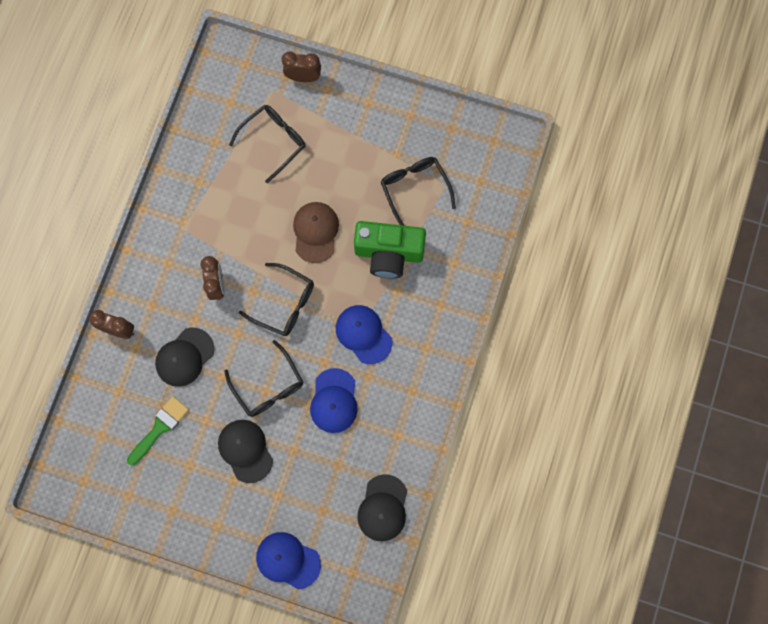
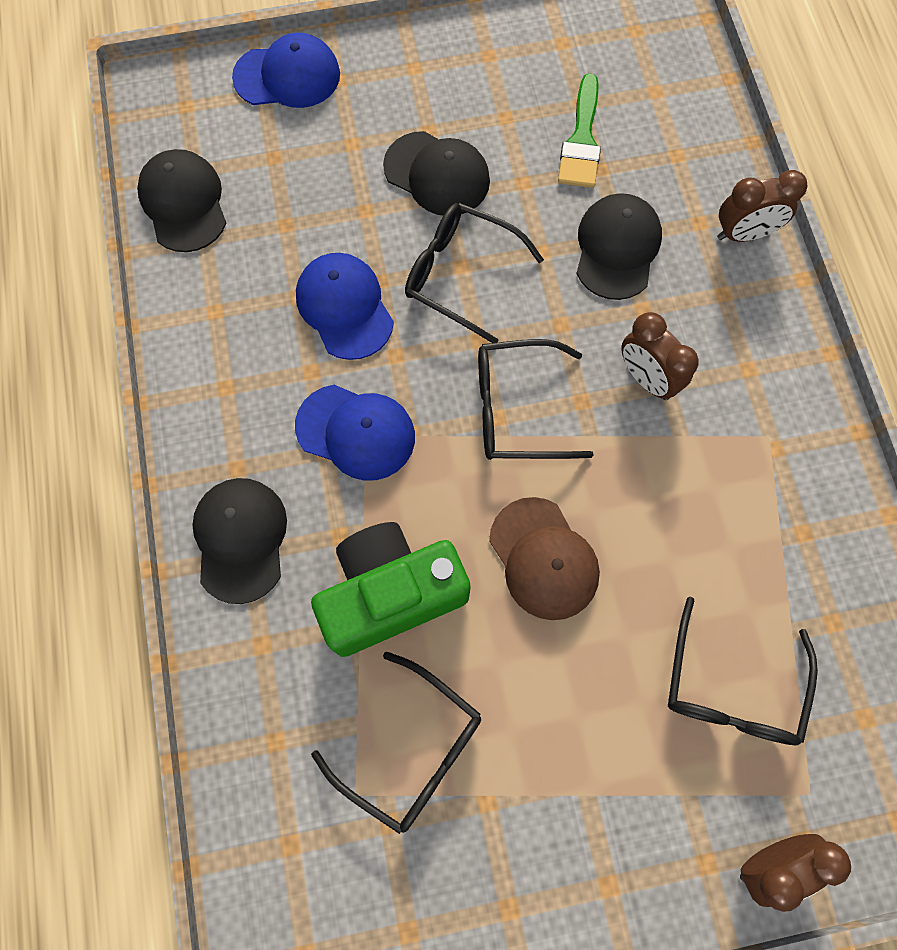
camera: 150 degrees right, 5 degrees down
none -> black cap [192,478,287,604]

